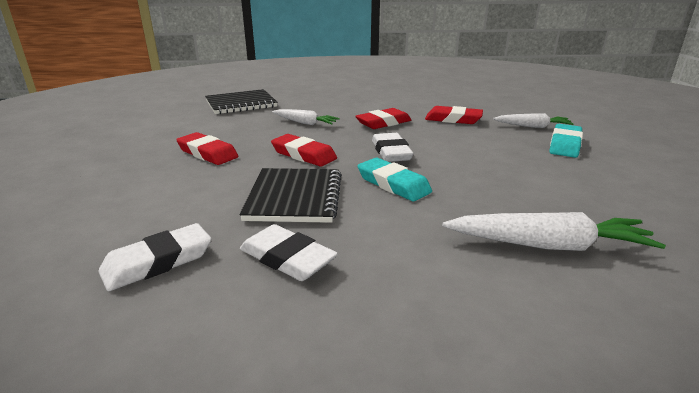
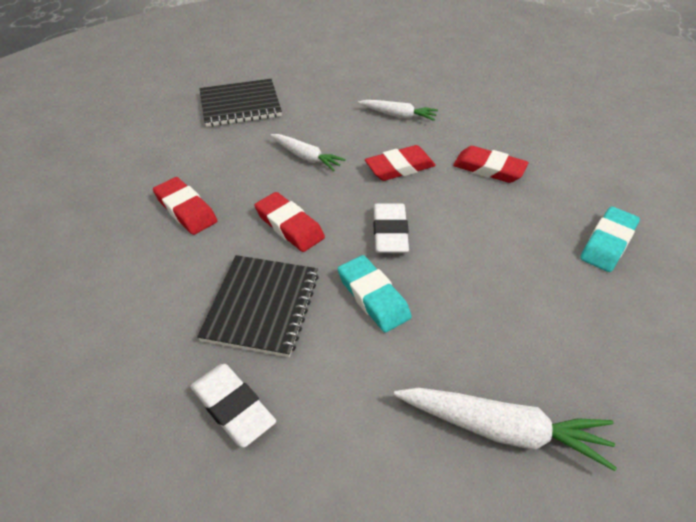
camera: 10 degrees right, 20 degrees up
white eraser [98,223,211,291] -> none
white carrot [493,113,574,128] -> white carrot moved to [358,100,438,121]

